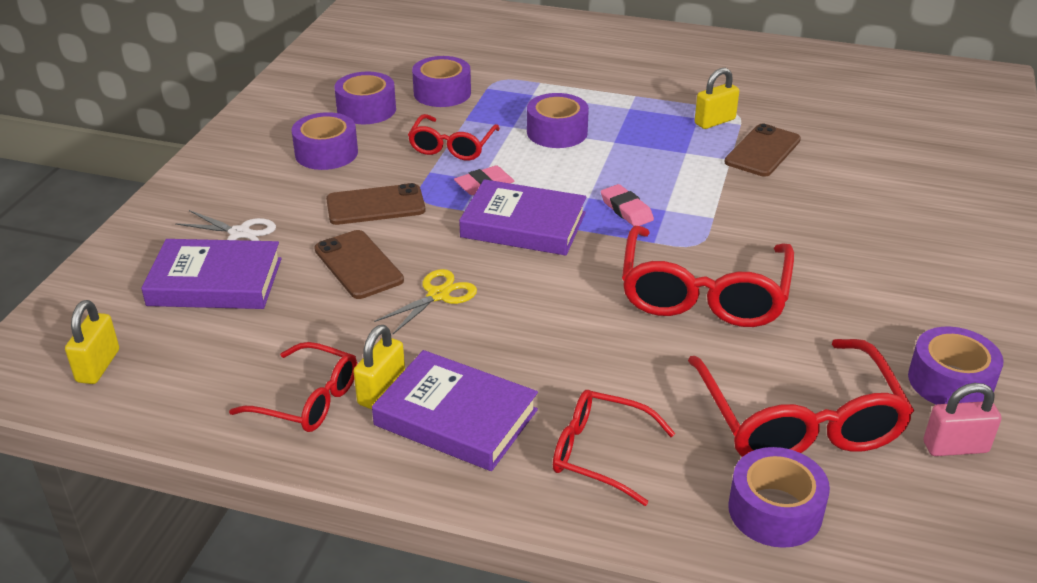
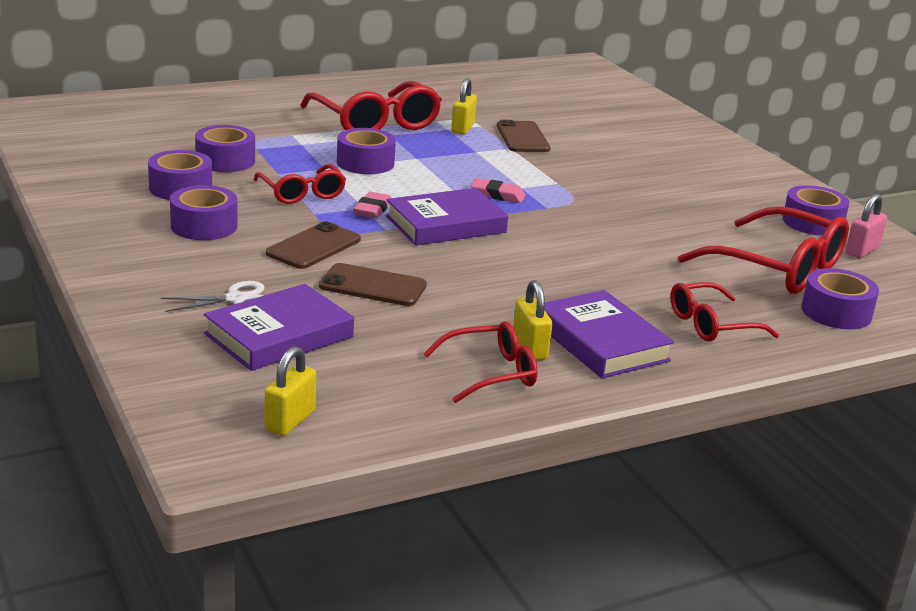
camera: 45 degrees left, 10 degrees down
yellow padlock [65,300,119,384] -> yellow padlock turned 60 degrees clockwise [265,346,316,436]
purple book [372,350,538,471] -> purple book turned 75 degrees clockwise [544,290,674,378]
yellow scissors [374,269,477,335] -> none
red glasses [622,226,794,327] -> red glasses moved to [300,81,442,130]

